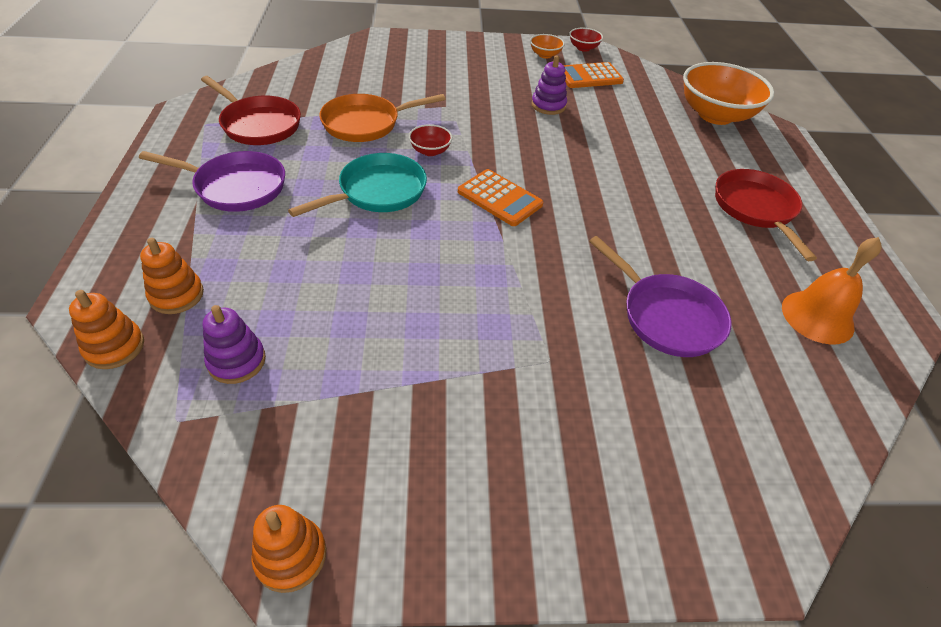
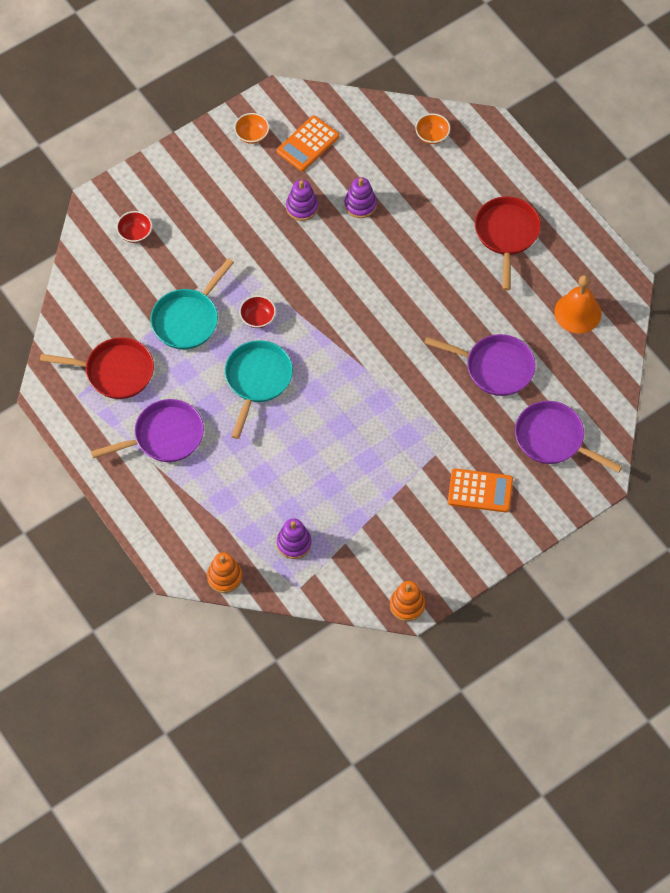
camera: 30 degrees left, 15 degrees up
orange stacking toy [140,238,204,314] -> none
orange pan [319,94,446,142] -> turquoise pan [150,258,234,349]
orange calculator [458,169,543,226] -> orange calculator moved to [448,468,513,512]
red bowl [569,28,603,52] -> red bowl moved to [116,211,152,243]
orange bowl [683,62,774,125] -> orange bowl [415,113,450,144], size x0.44
red pan [715,169,817,261] -> red pan turned 45 degrees clockwise [475,196,541,291]
none -> purple stacking toy [344,177,377,218]
none -> purple pan [515,401,623,473]

